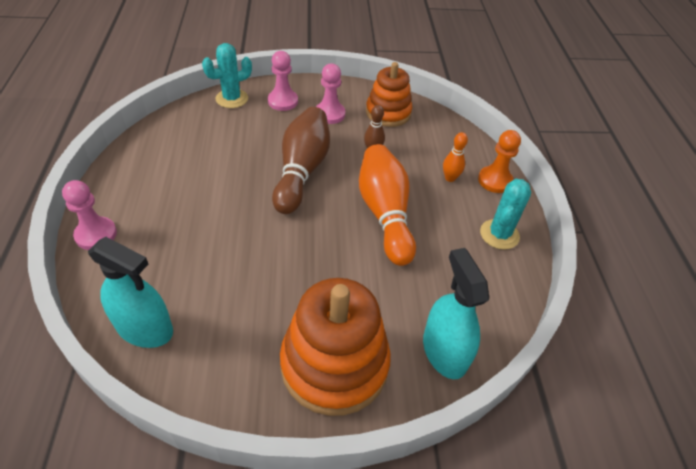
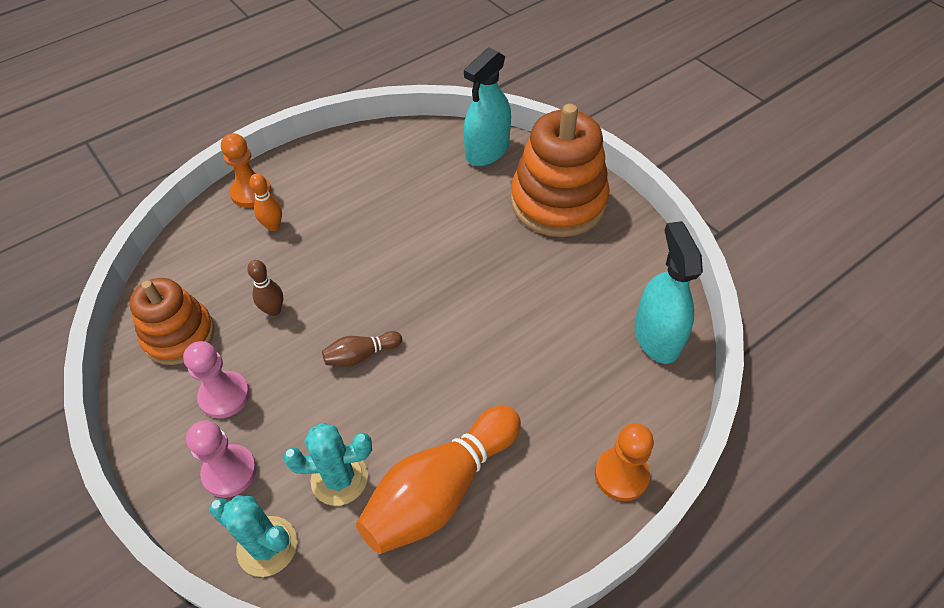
camera: 120 degrees left, 5 degrees up
pink pawn [62,180,117,250] -> orange pawn [595,423,654,501]
brown bowling pin [272,107,330,214] -> brown bowling pin [322,331,402,367], size x0.46
orange bowling pin [359,144,416,266] -> orange bowling pin moved to [356,406,521,554]
turquoise cactus [480,179,531,250] -> turquoise cactus moved to [283,423,372,506]

